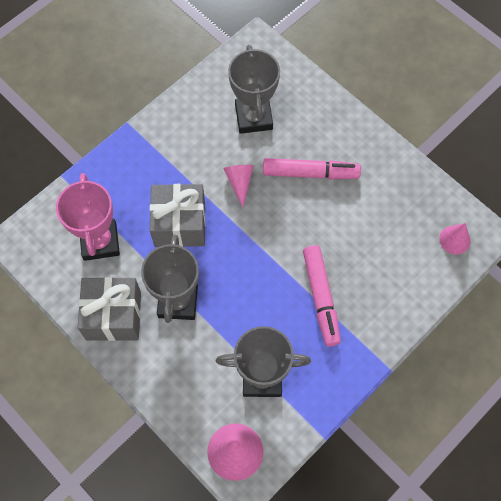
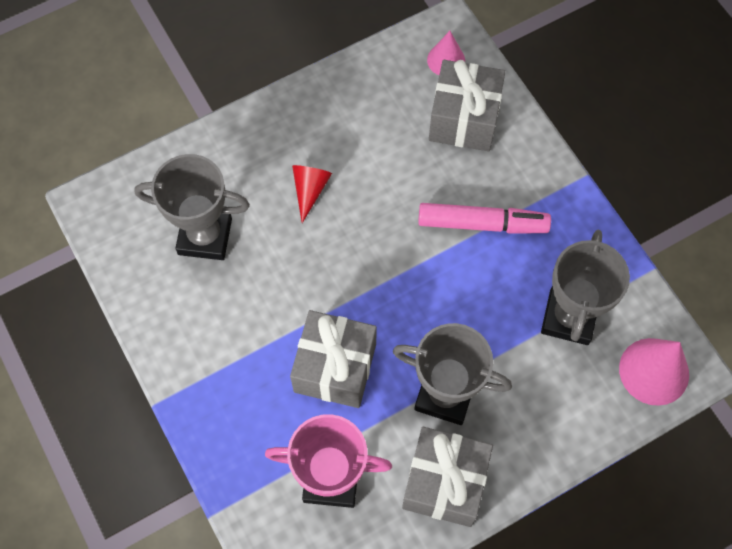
camera: 75 degrees left, 0 degrees up
pink cone [223,165,254,208] -> none
pink marker [263,158,361,180] -> red cone [292,165,332,223]
none -> grey gift [429,60,505,151]

